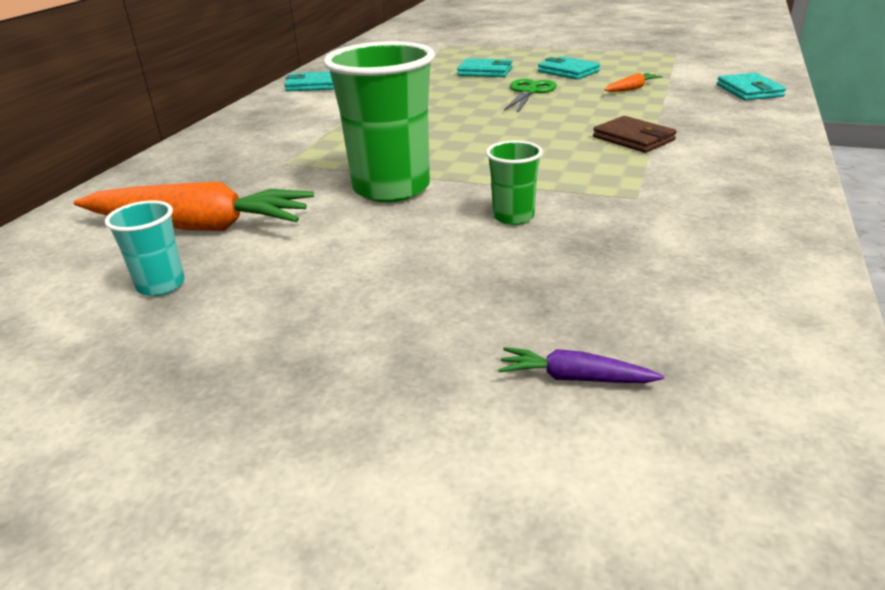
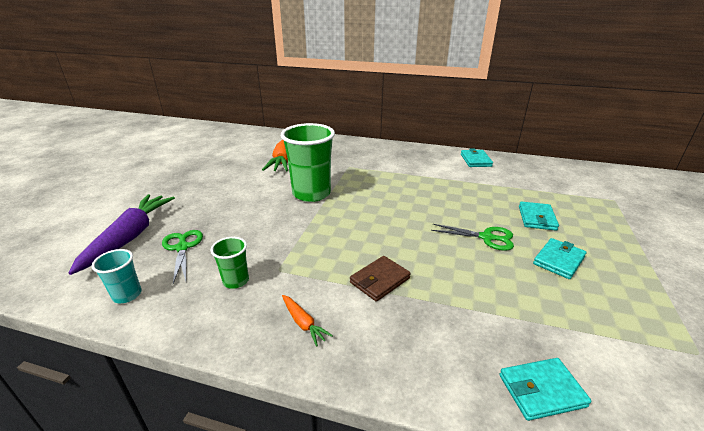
camera: 85 degrees right, 0 degrees up
turquoise cup [105,200,185,296] -> turquoise cup moved to [92,249,141,303]
green cup [486,140,543,225] -> green cup moved to [211,237,249,289]
purple carrot [498,347,664,383] -> purple carrot [68,194,175,275], size x2.26
orange carrot [604,73,663,92] -> orange carrot moved to [282,295,333,347]
none -> green scissors [162,230,203,284]

